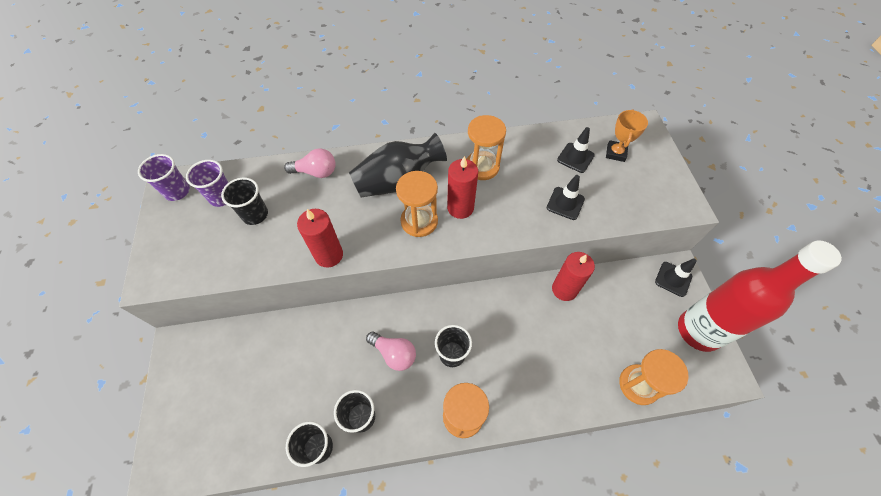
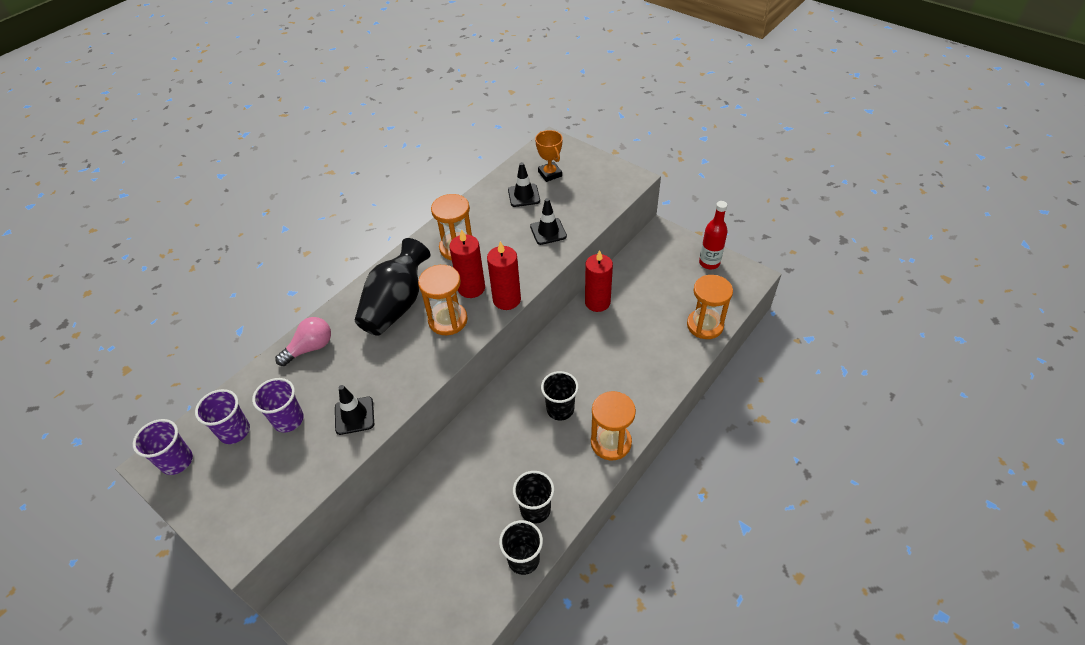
camera: 40 degrees left, 10 degrees down
black cup [221,177,268,225] -> purple cup [252,378,304,432]
red candle [297,209,343,268] -> red candle moved to [487,241,521,310]
pink light bulb [366,331,416,371] -> none
black traffic cone [655,258,697,297] -> black traffic cone moved to [335,385,374,435]
red bottle [678,240,842,352] -> red bottle [699,201,728,269], size x0.52

